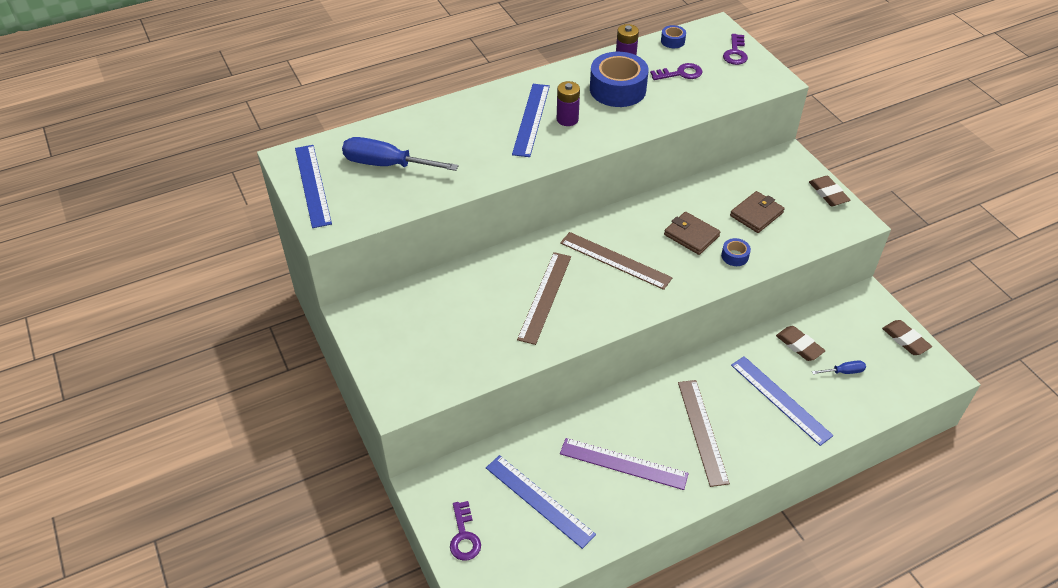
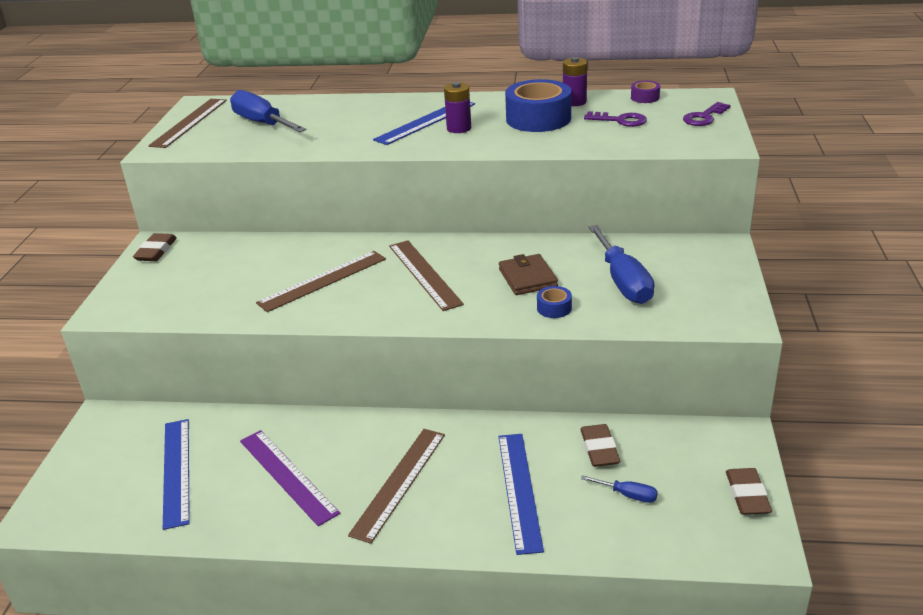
camera: 35 degrees right, 15 degrees down
blue ruler [295,145,332,228] -> brown ruler [148,99,227,148]
purple key [450,501,481,561] -> none
blue tape [661,25,686,48] -> purple tape [631,81,660,103]
brown wallet [730,191,785,233] -> blue screwdriver [589,225,654,304]
brown eraser [809,176,851,206] -> brown eraser moved to [133,233,177,261]

